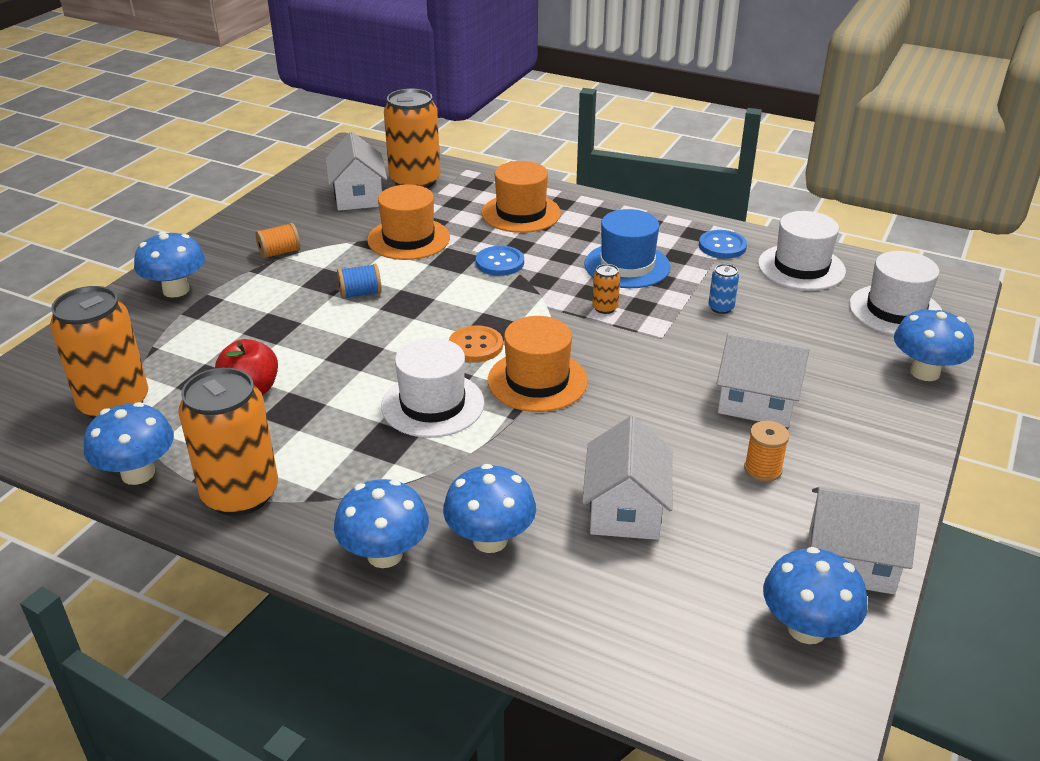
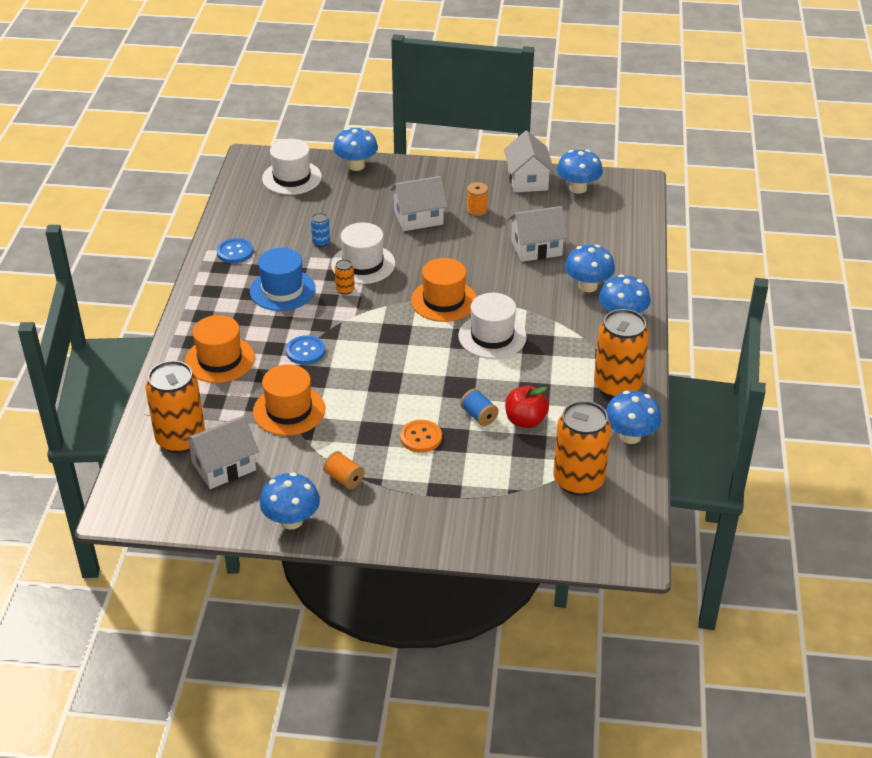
camera: 110 degrees left, 5 degrees up
blue mushroom [134,231,205,298] -> blue mushroom moved to [260,472,320,529]
blue spool [337,264,382,299] -> blue spool moved to [460,389,499,426]
orange button [449,325,503,362] -> orange button moved to [400,420,442,453]
white house [717,333,810,427] -> white house turned 75 degrees clockwise [390,176,448,231]
white hat [758,211,846,290] -> white hat moved to [331,222,395,284]

